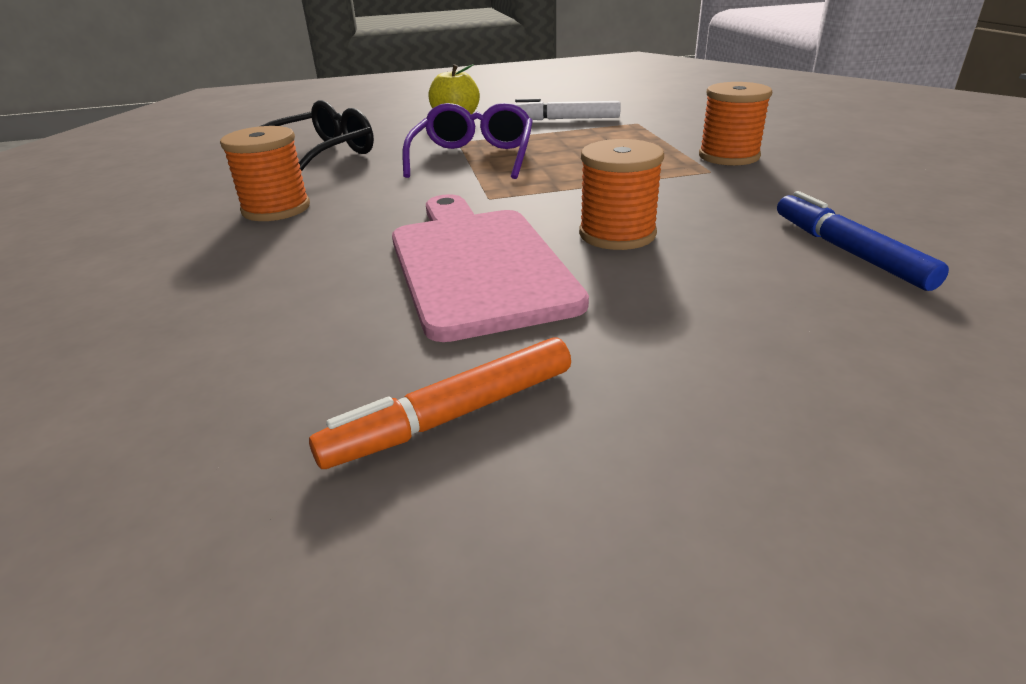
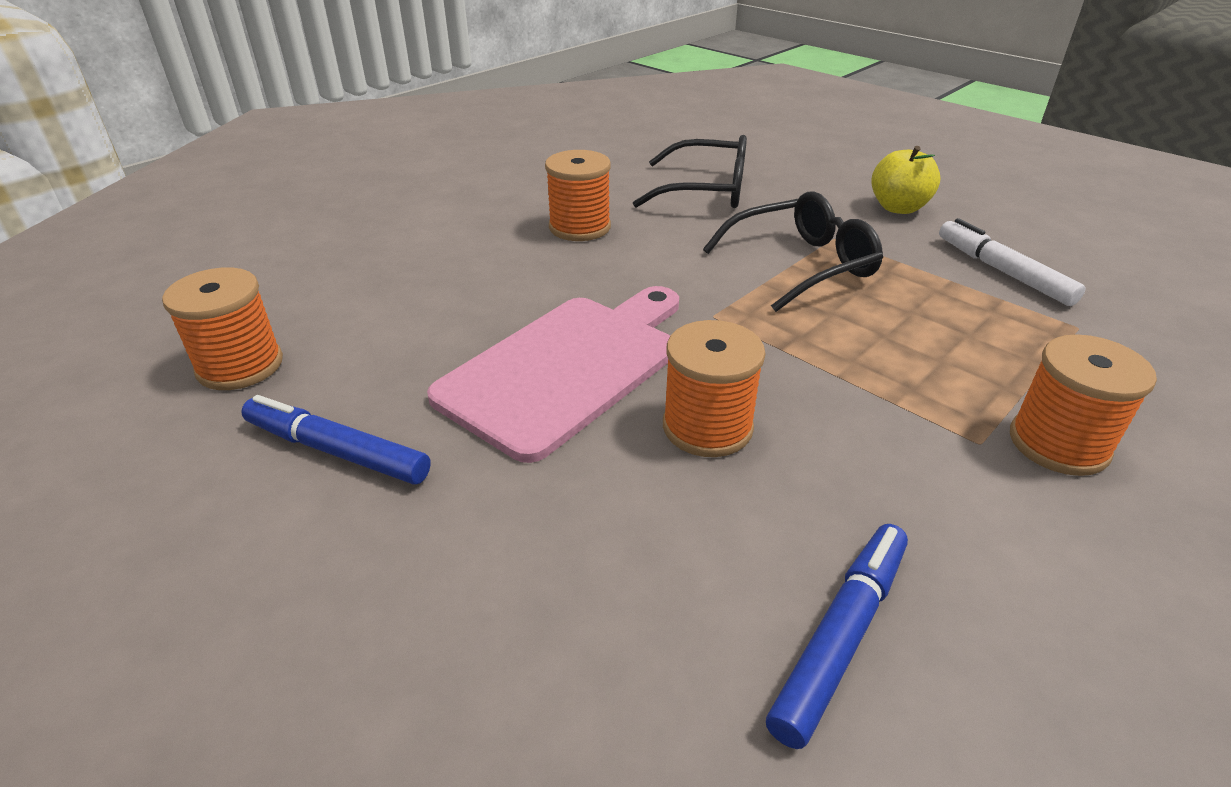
camera: 55 degrees right, 5 degrees up
orange marker [309,337,571,469] -> blue marker [241,395,431,485]
purple glasses [402,103,533,179] -> black glasses [703,191,883,312]
none -> orange spool [162,267,283,390]

